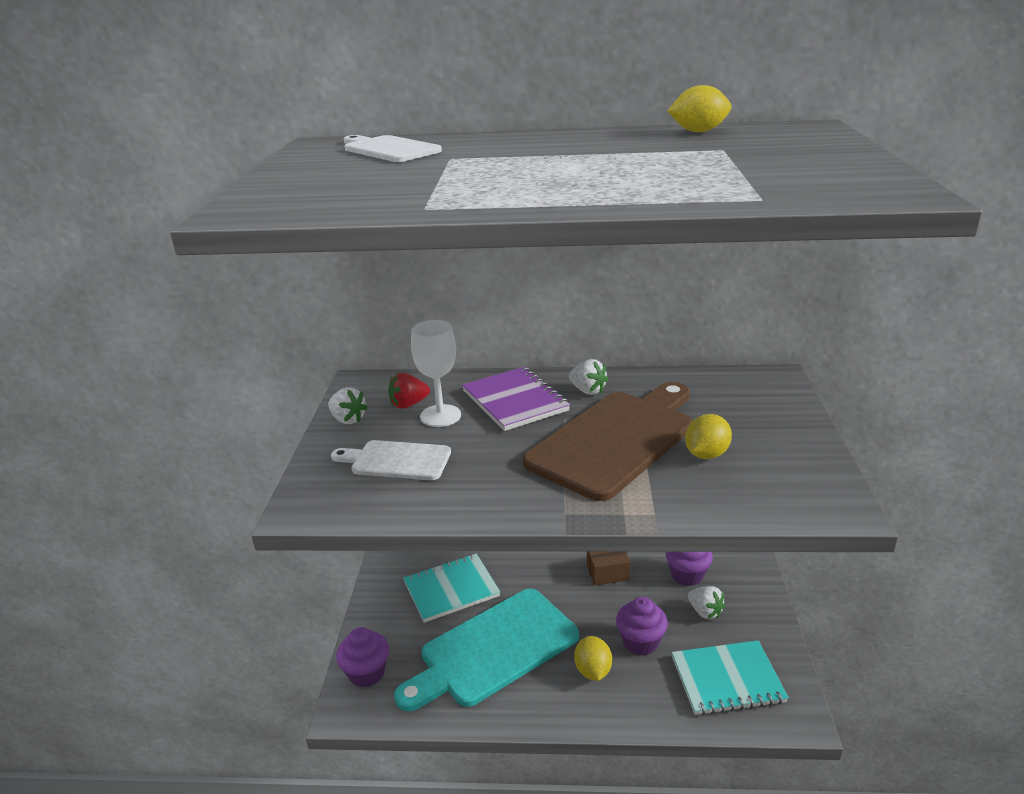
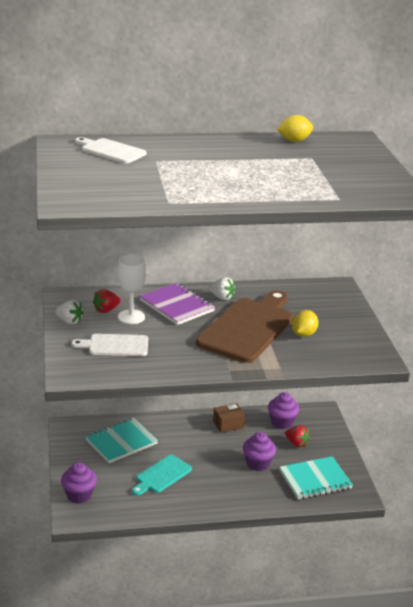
camera: 15 degrees left, 0 degrees up
turquoise cutting board [394,589,579,711] -> turquoise cutting board [132,455,192,495], size x0.53
yellow lemon [574,636,612,681] -> none
white strawberry [688,586,725,619] -> red strawberry [285,426,310,447]

